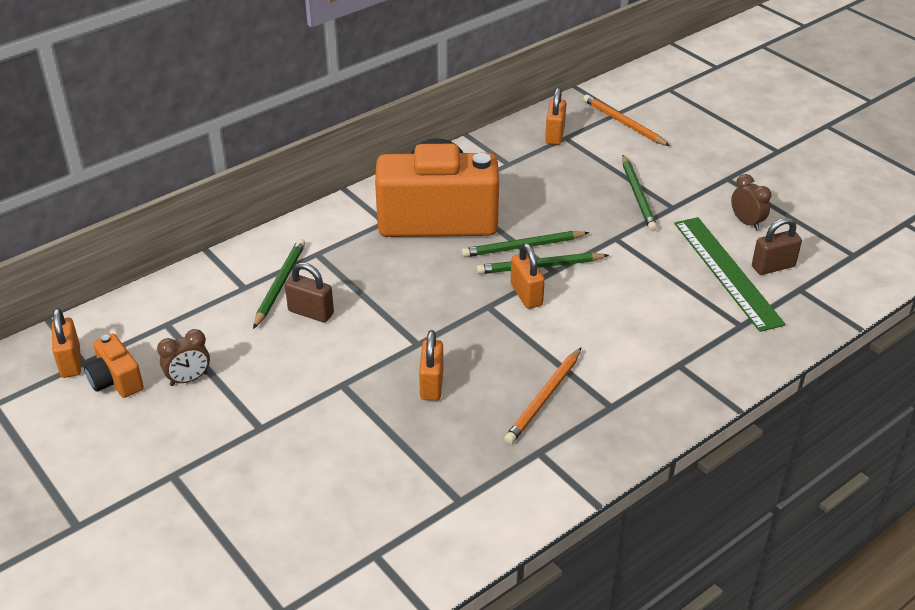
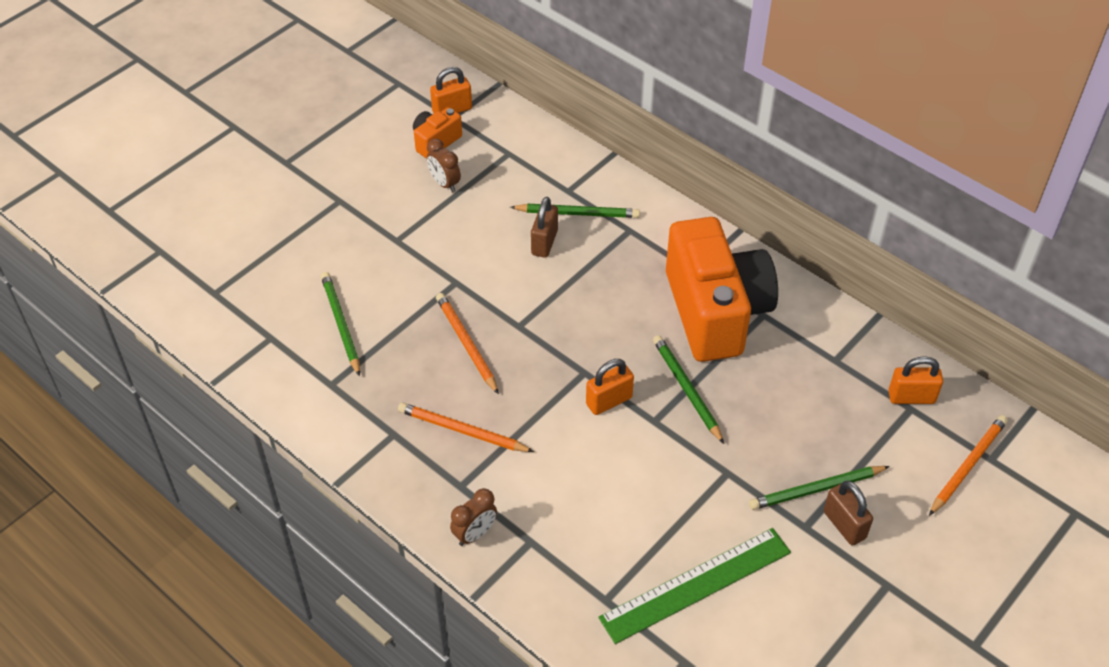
camera: 80 degrees right, 10 degrees up
orange padlock [419,330,443,401] -> orange pencil [436,293,499,394]
green pencil [476,253,609,274] -> green pencil moved to [321,272,360,376]
brown clock [731,174,771,231] -> brown clock moved to [450,488,497,546]
brown padlock [752,217,802,275] -> brown padlock moved to [824,481,873,545]

